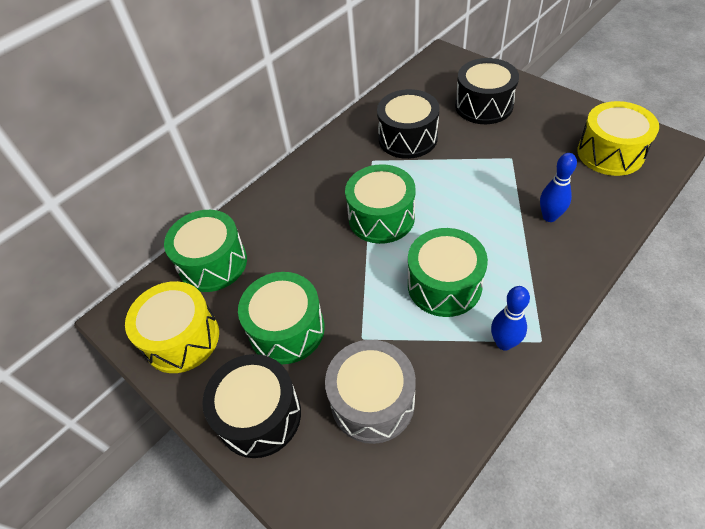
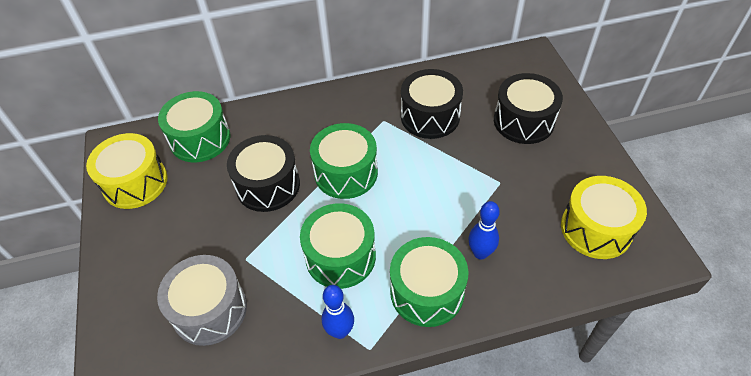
camera: 30 degrees right, 0 degrees up
black drum [202,354,301,458] -> black drum moved to [227,135,300,212]
green drum [238,272,325,364] -> green drum moved to [390,237,469,327]

